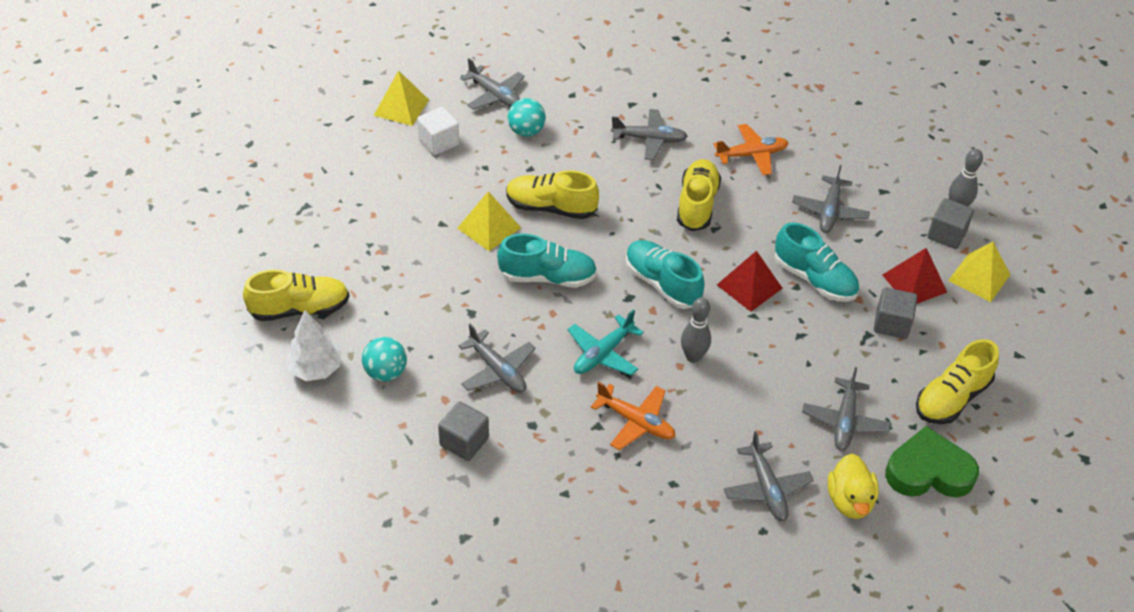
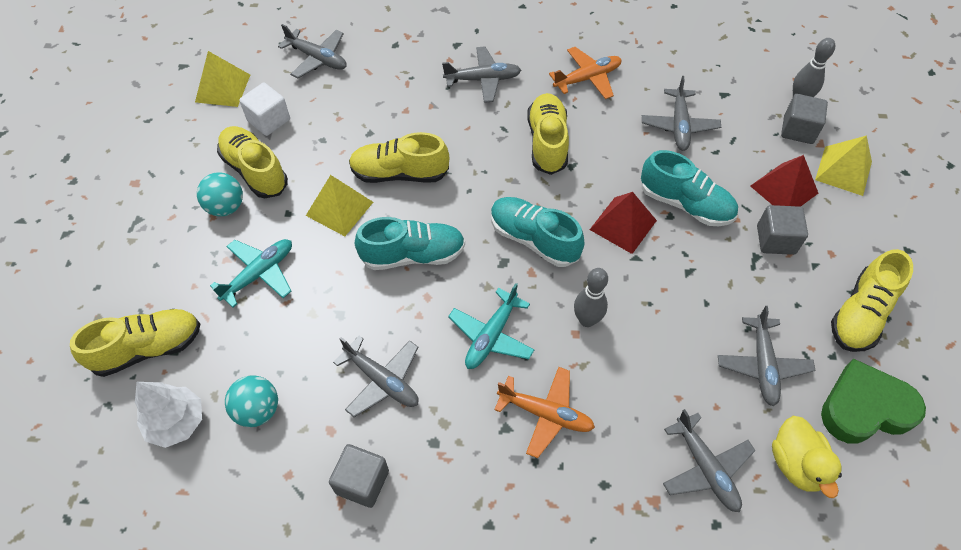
camera: 10 degrees left, 10 degrees up
turquoise ball [508,98,546,137] -> turquoise ball moved to [197,172,243,217]
none -> turquoise plane [210,239,292,307]
none -> yellow shoe [217,126,288,198]

